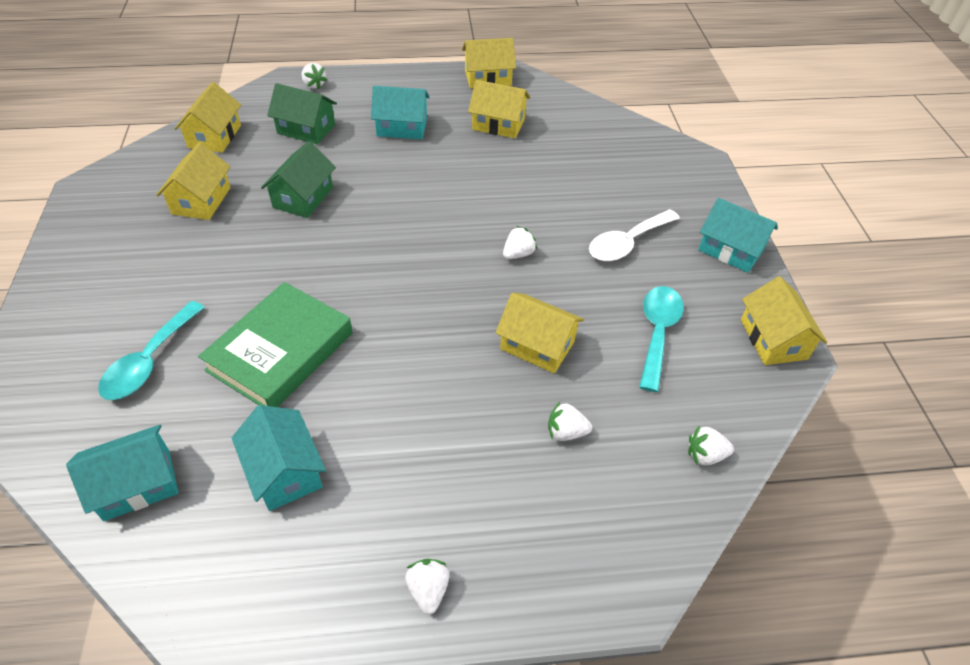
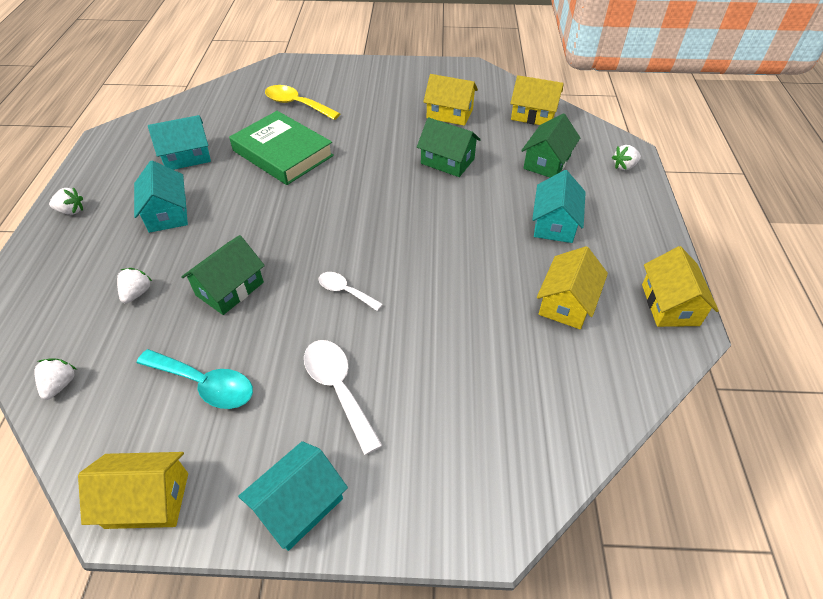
camera: 100 degrees right, 0 degrees up
turquoise house [66,425,178,521] -> turquoise house moved to [134,160,188,233]
turquoise spoon [98,301,205,400] -> yellow spoon [265,85,341,120]
yellow house [495,293,584,373] -> green house [181,235,265,315]
white strawberry [503,226,537,259] -> white spoon [319,272,383,311]

